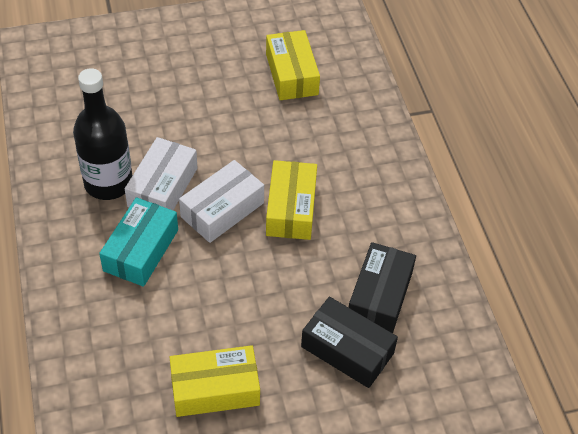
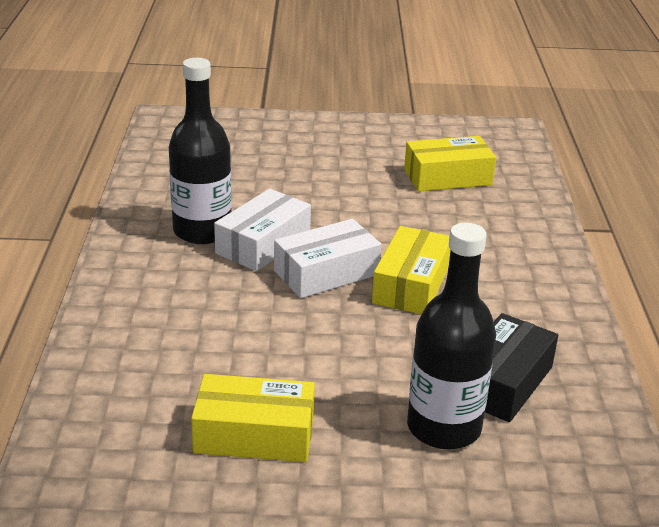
camera: 15 degrees right, 20 degrees down
turquoise box [99,197,178,287] -> none
yellow box [266,30,320,100] -> yellow box turned 75 degrees clockwise [404,136,496,192]
black box [301,297,398,388] -> black bottle [407,223,496,450]

